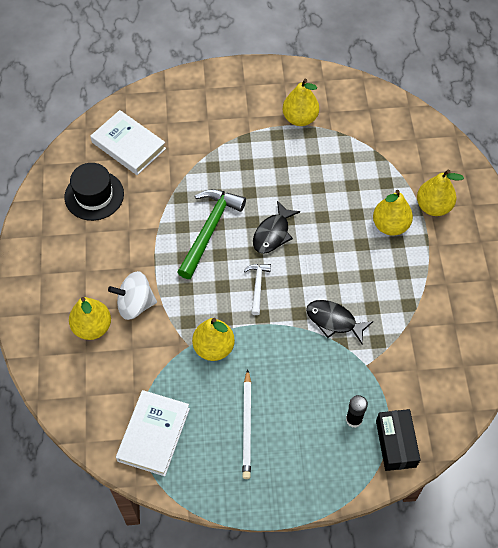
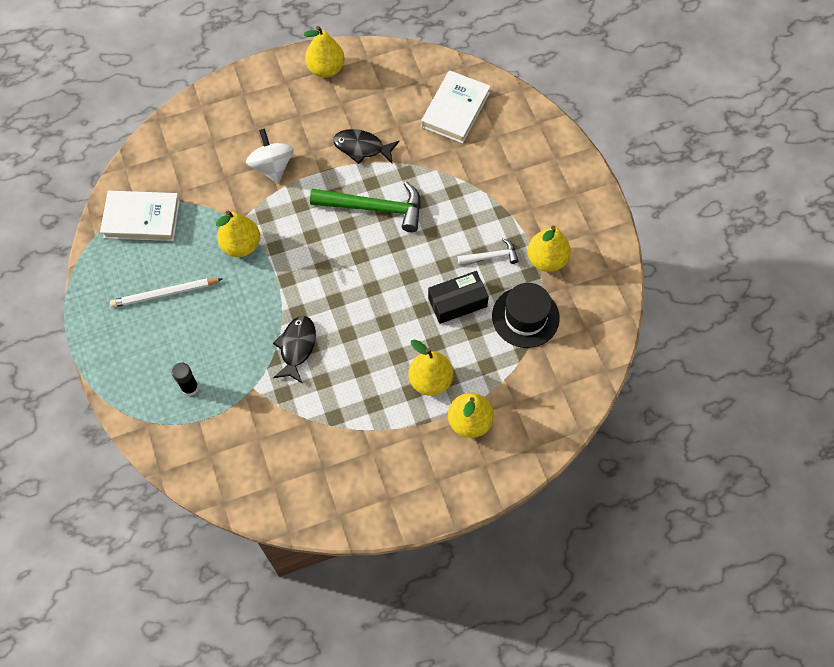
camera: 75 degrees right, 5 degrees up
black hat [64,163,124,221] -> black hat moved to [492,283,560,348]
yellow pear [69,297,111,340] -> yellow pear moved to [304,26,345,78]
white hammer [244,264,271,315] -> white hammer moved to [458,238,519,265]
black fish [253,201,300,254] -> black fish moved to [333,129,400,164]
black box [376,409,420,471] -> black box moved to [428,271,489,324]

